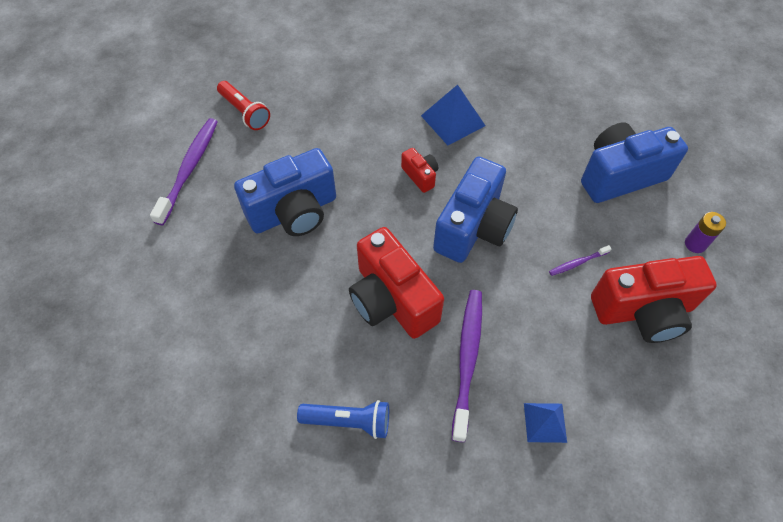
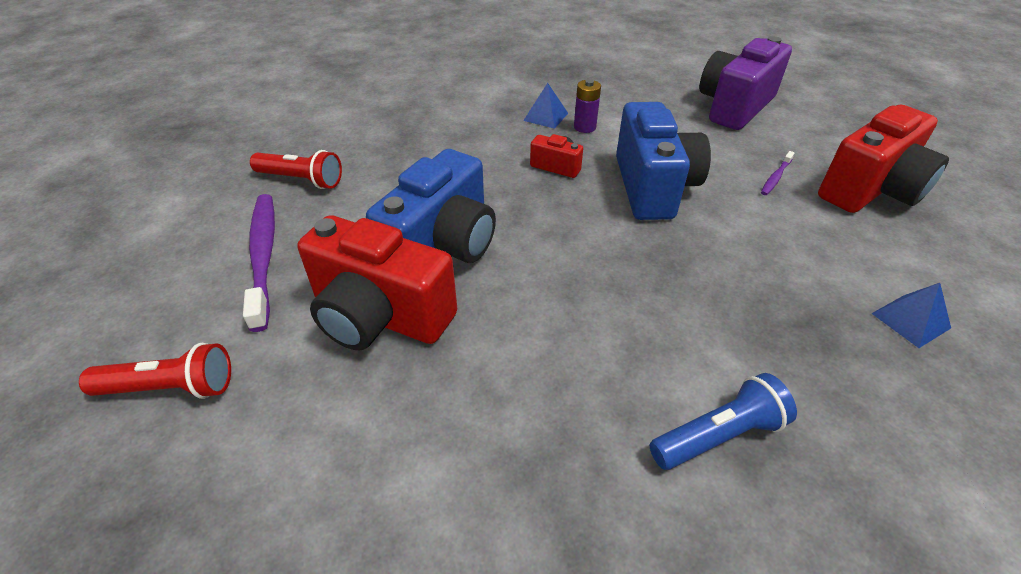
camera: 30 degrees left, 15 degrees down
red camera [349,227,444,339] -> red camera moved to [297,215,457,351]
blue pyramid [421,85,486,145] -> blue pyramid [523,83,568,129], size x0.63
purple toothbrush [452,290,482,442] -> none
blue camera [581,123,688,203] -> purple camera [699,36,792,130]
purple battery [685,212,726,253] -> purple battery moved to [574,79,601,133]
none -> red flashlight [79,343,231,399]

